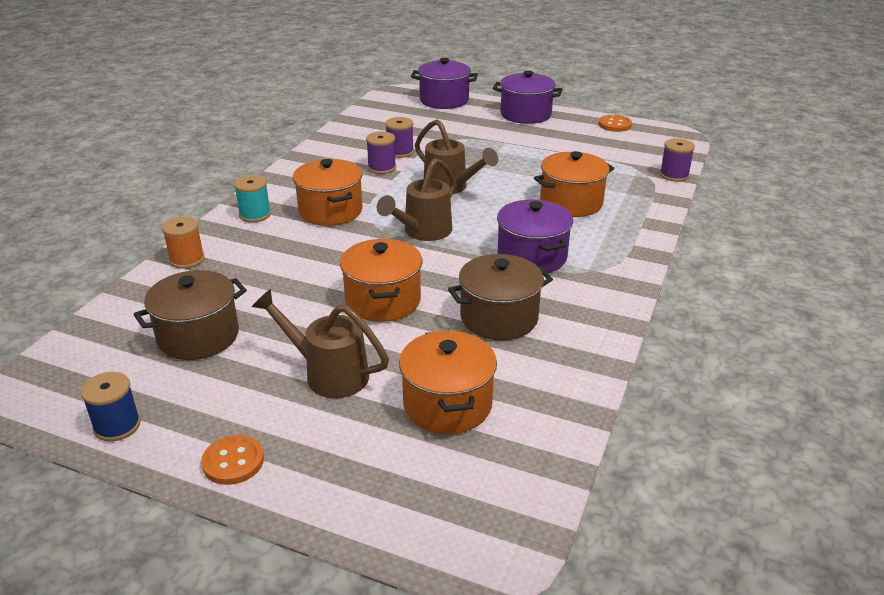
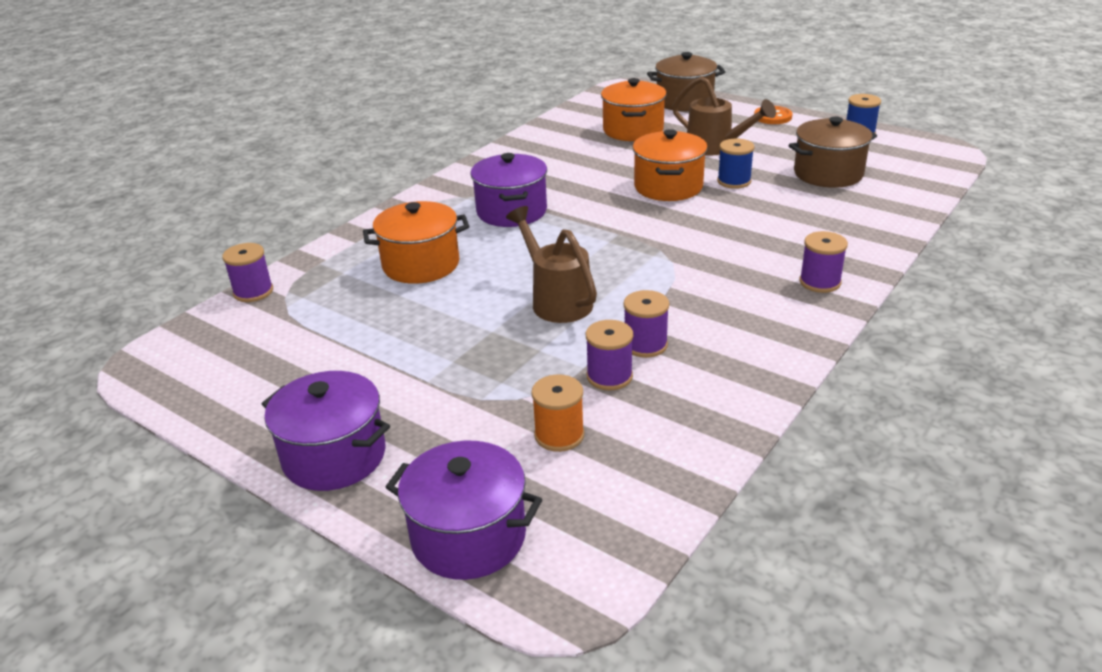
camera: 165 degrees left, 0 degrees up
orange spool [162,217,205,269] -> orange spool moved to [531,374,584,452]
turquoise spool [234,175,271,222] -> purple spool [799,231,848,293]
orange pot [293,159,363,226] -> none
brown watering can [377,158,456,241] -> none
brown pot [448,254,553,340] -> brown pot moved to [647,52,725,111]
orange button [598,115,632,132] -> none
none -> blue spool [717,139,754,189]

